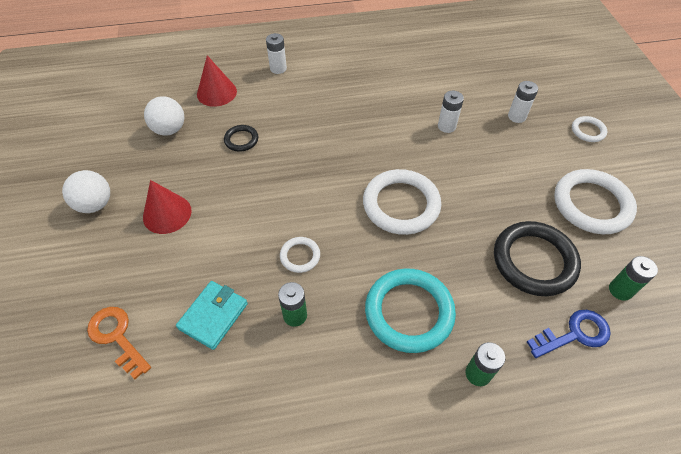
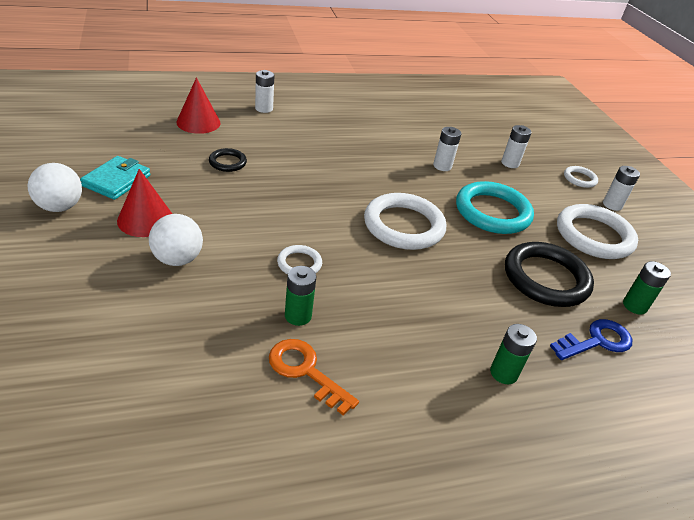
camera: 10 degrees left, 15 degrees down
orange key [87,307,151,379] -> orange key moved to [269,339,359,415]
white ball [144,96,184,135] -> white ball moved to [149,214,203,266]
turquoise wallet [176,281,248,350] -> turquoise wallet moved to [80,156,150,200]
turquoise ring [365,268,456,353] -> turquoise ring moved to [456,181,534,234]
none -> white battery [603,166,640,211]

